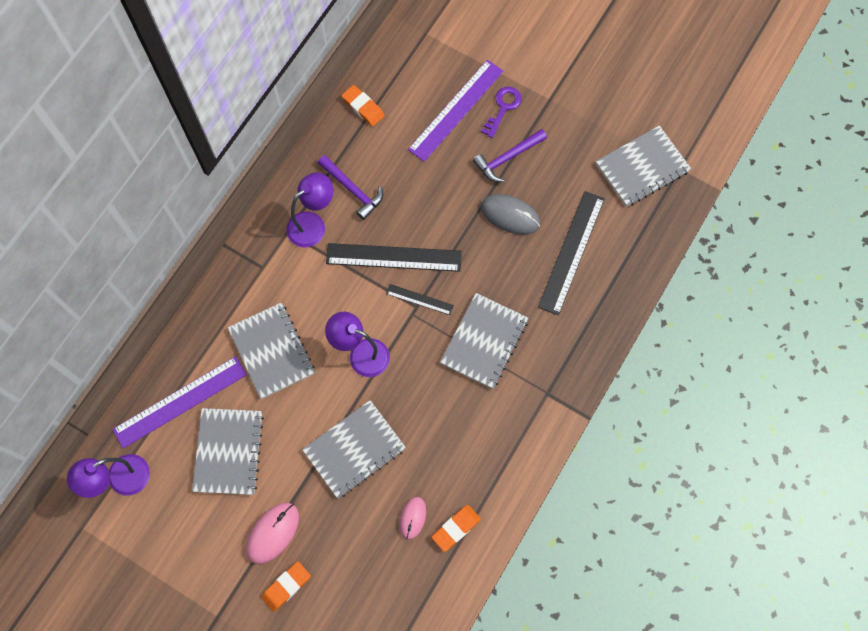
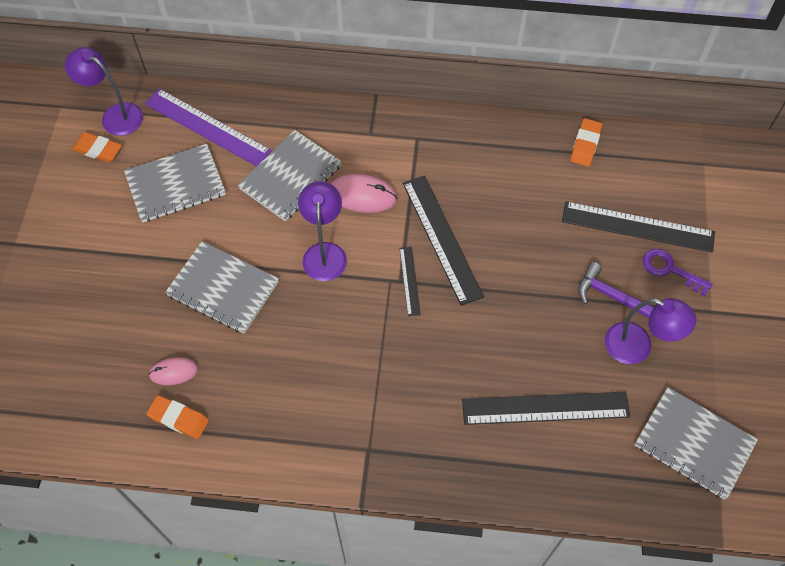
camera: 65 degrees right, 10 degrees down
pink mouse [246,503,299,564] -> pink mouse moved to [331,174,397,213]
orange eraser [261,561,311,612] -> orange eraser moved to [72,132,122,162]
purple lamp [286,172,333,248] -> purple lamp moved to [605,298,697,364]
purple hammer [318,155,383,220] -> none
purple ruler [408,60,503,162] -> black ruler [562,201,715,253]
grey notebook [440,293,529,389] -> none
purple key [481,87,522,138] -> purple key turned 150 degrees counterclockwise [643,249,713,296]
grey mouse [481,194,540,234] -> none

